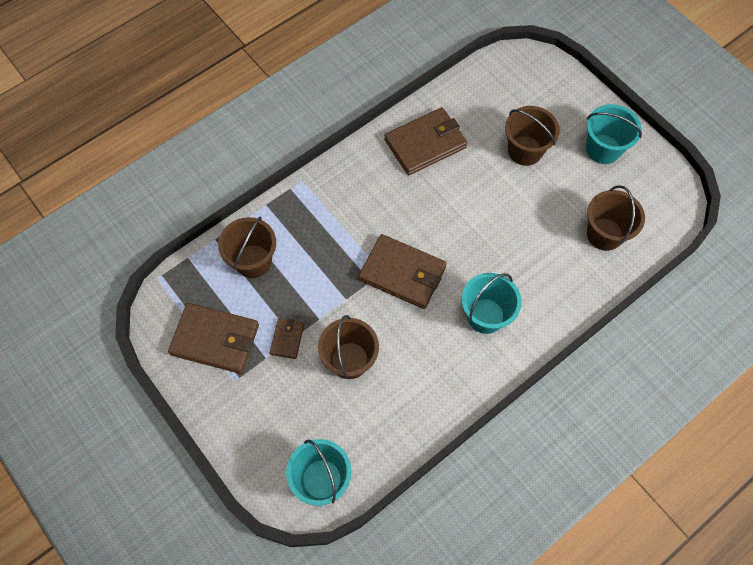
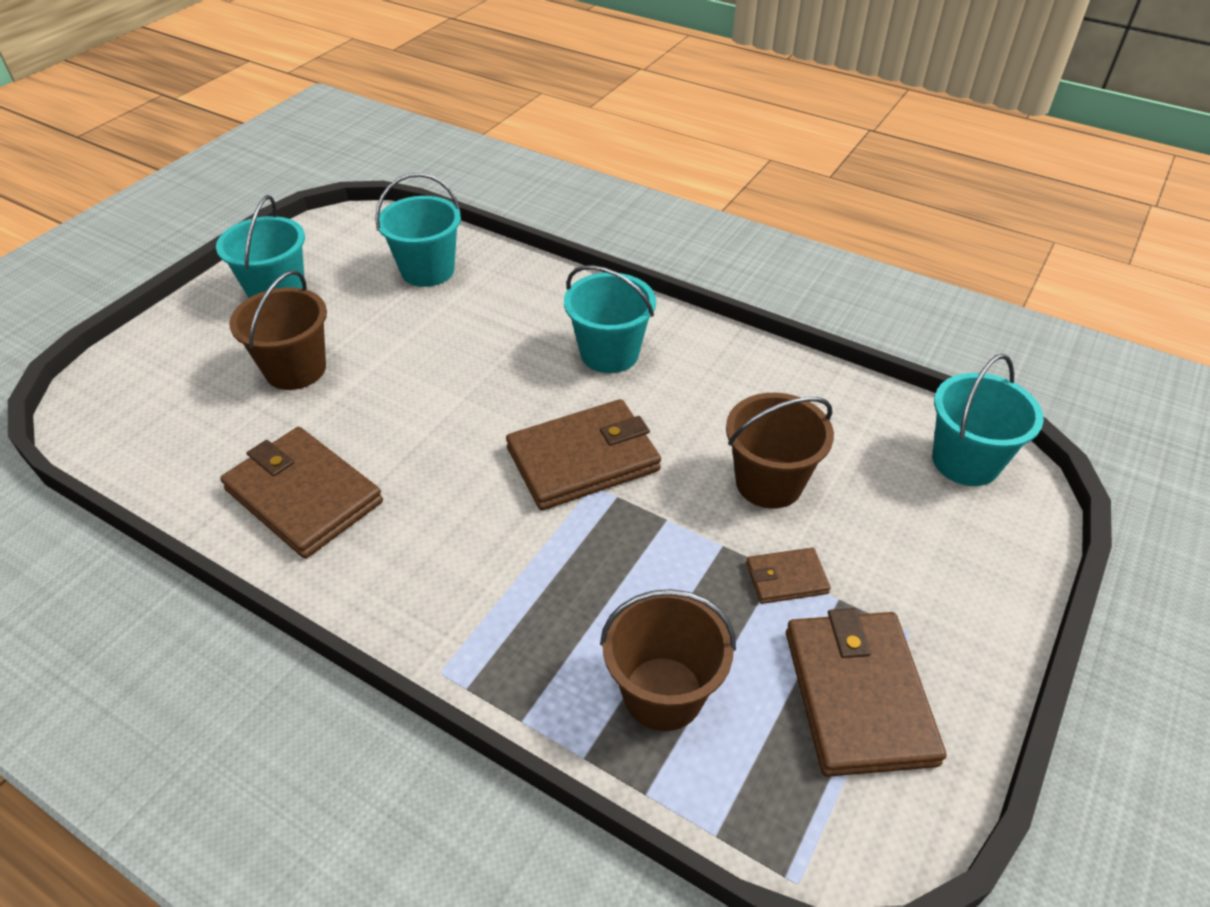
camera: 110 degrees left, 20 degrees down
brown wallet [359,234,447,309] -> brown wallet turned 60 degrees clockwise [506,399,661,510]
brown bucket [587,185,645,251] -> turquoise bucket [375,173,461,287]

